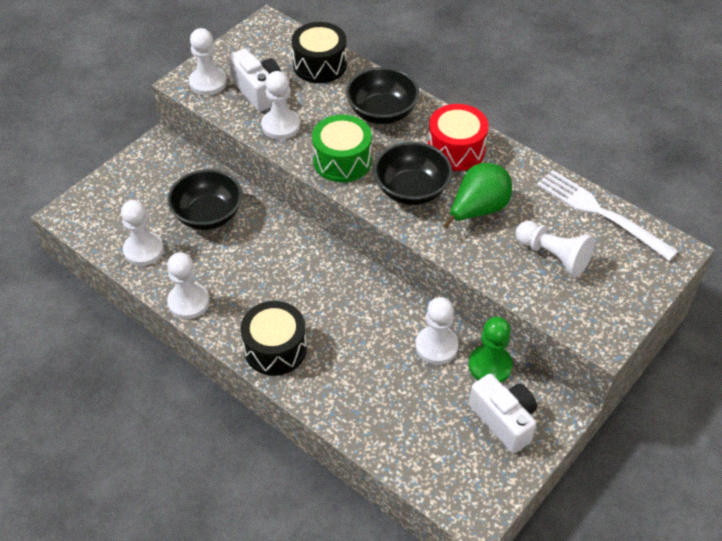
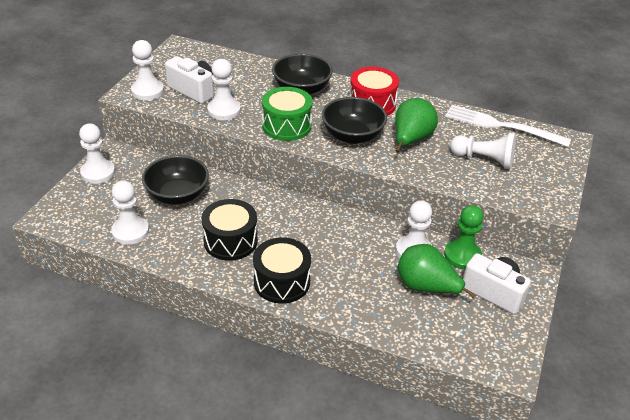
camera: 20 degrees left, 10 degrees down
white pawn [167,252,210,319] -> white pawn moved to [79,123,115,184]
black drum [292,22,347,83] -> black drum moved to [202,199,258,261]
none -> green pear [398,244,476,299]

